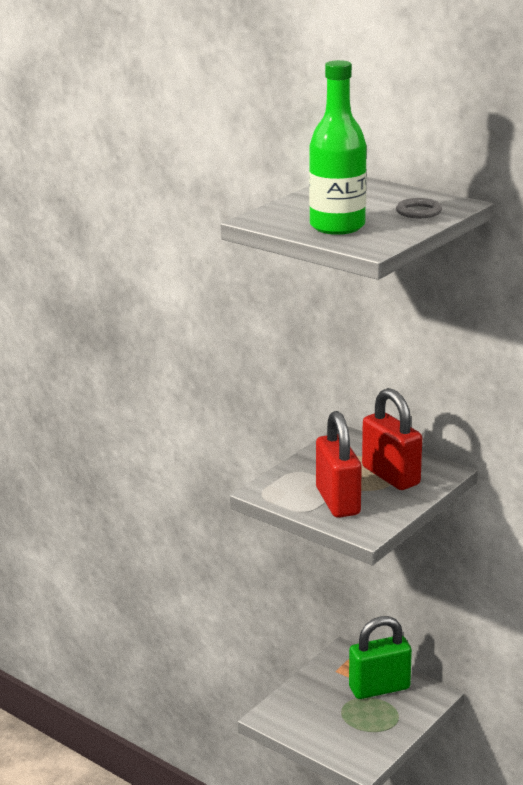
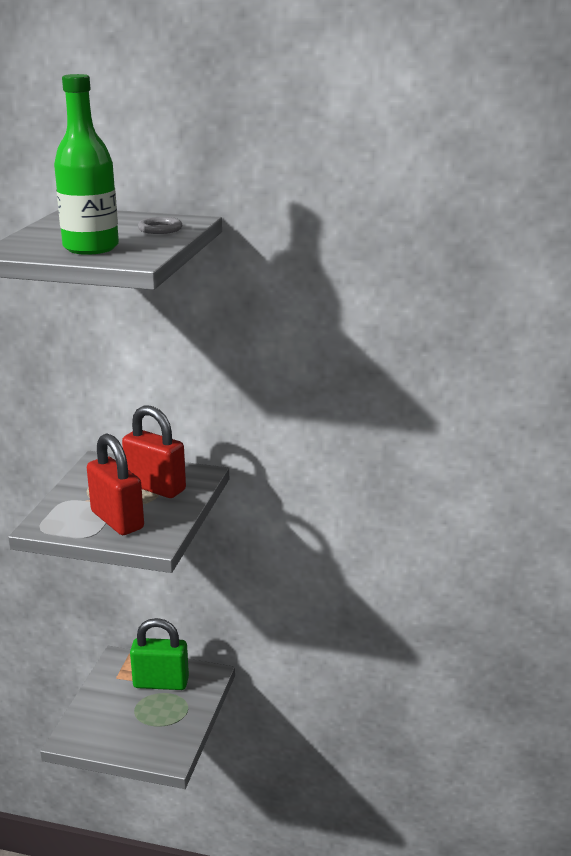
camera: 25 degrees left, 0 degrees up
green padlock [349,616,412,699] -> green padlock turned 45 degrees clockwise [130,618,189,690]

